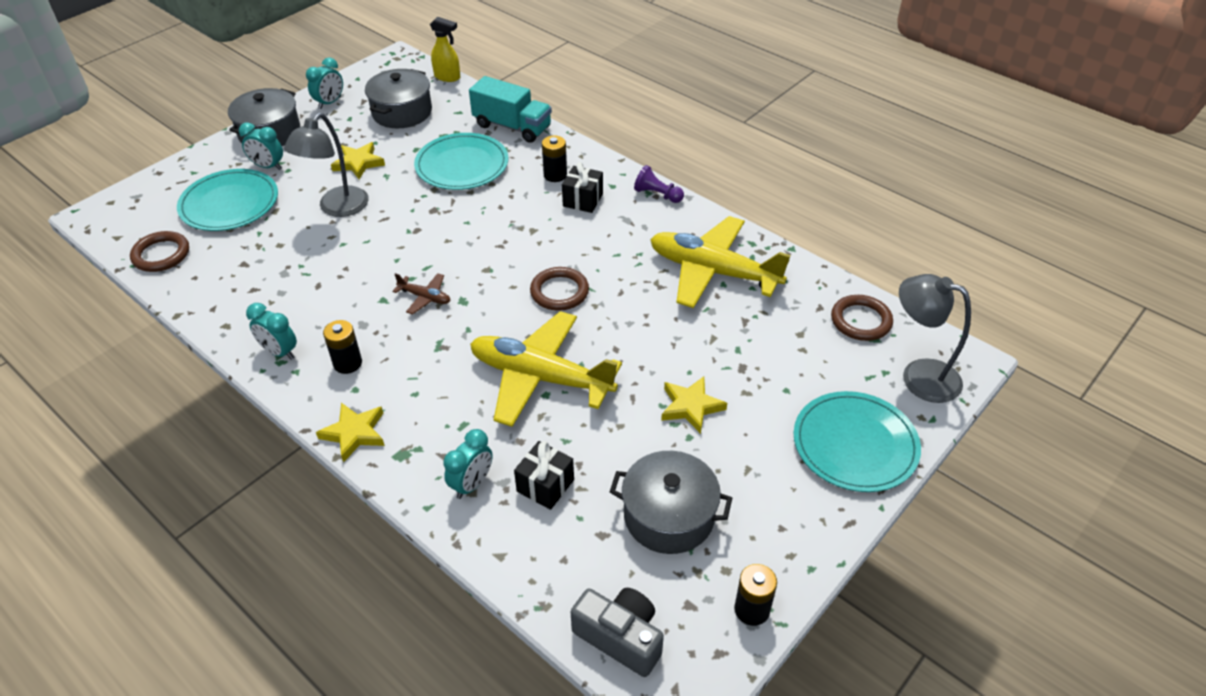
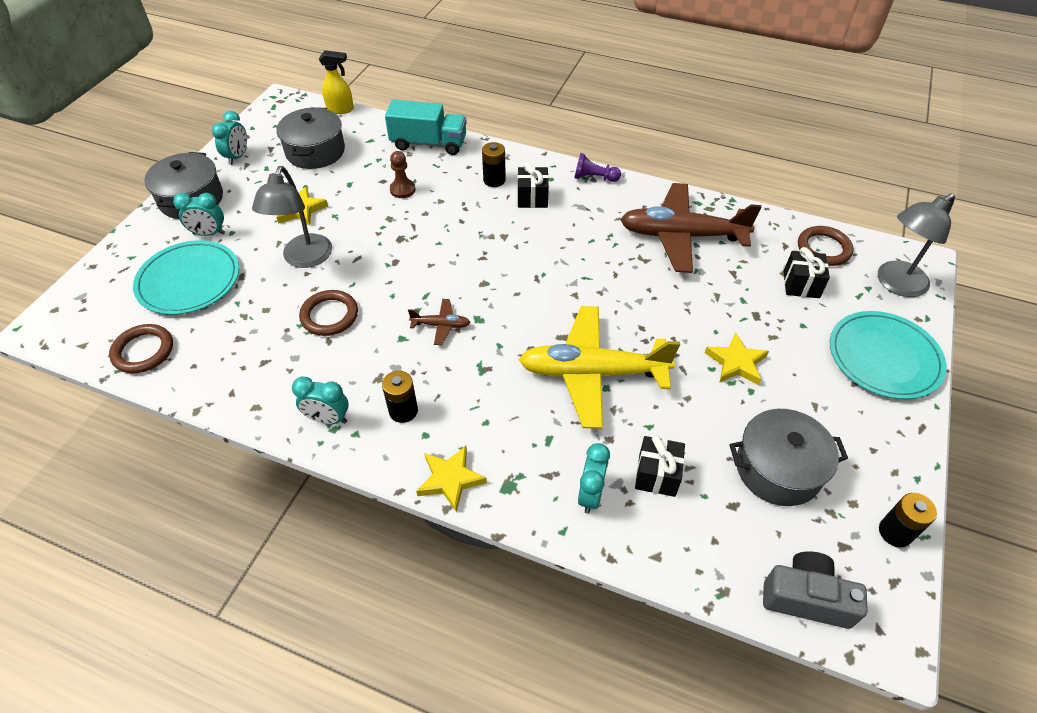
camera: 20 degrees left, 5 degrees up
turquoise plate [414,133,508,190] -> brown pawn [390,151,416,198]
brown ring [530,267,589,311] -> brown ring moved to [299,290,358,336]
yellow plane [650,216,791,308] -> brown plane [620,183,761,273]
grey lamp [899,274,971,403] -> grey lamp turned 45 degrees counterclockwise [878,193,955,297]
none -> black gift [784,247,830,298]

